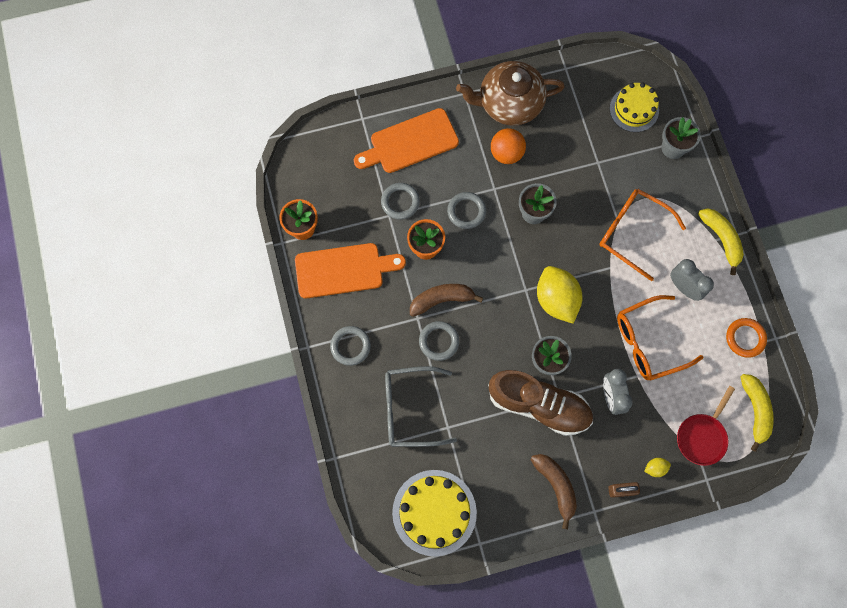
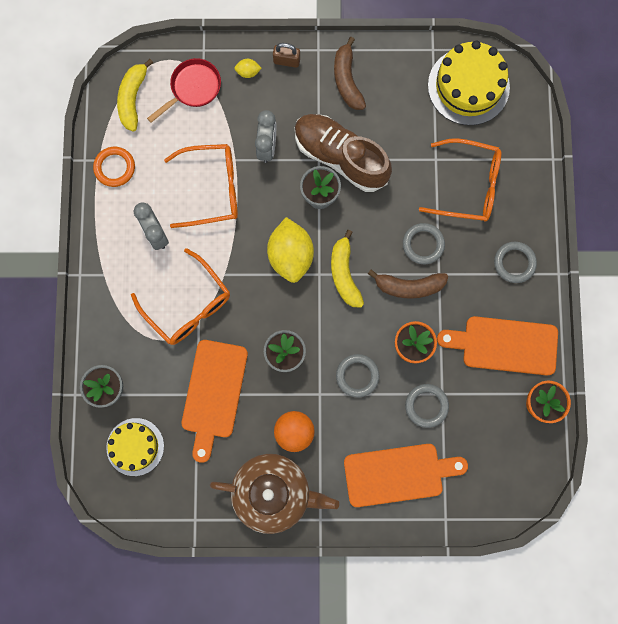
camera: 165 degrees left, 5 degrees up
grey glasses [385,366,457,447] -> orange glasses [419,138,501,221]
yellow banana [698,208,744,275] -> yellow banana moved to [331,230,364,308]
none -> orange cutting board [182,340,248,463]

